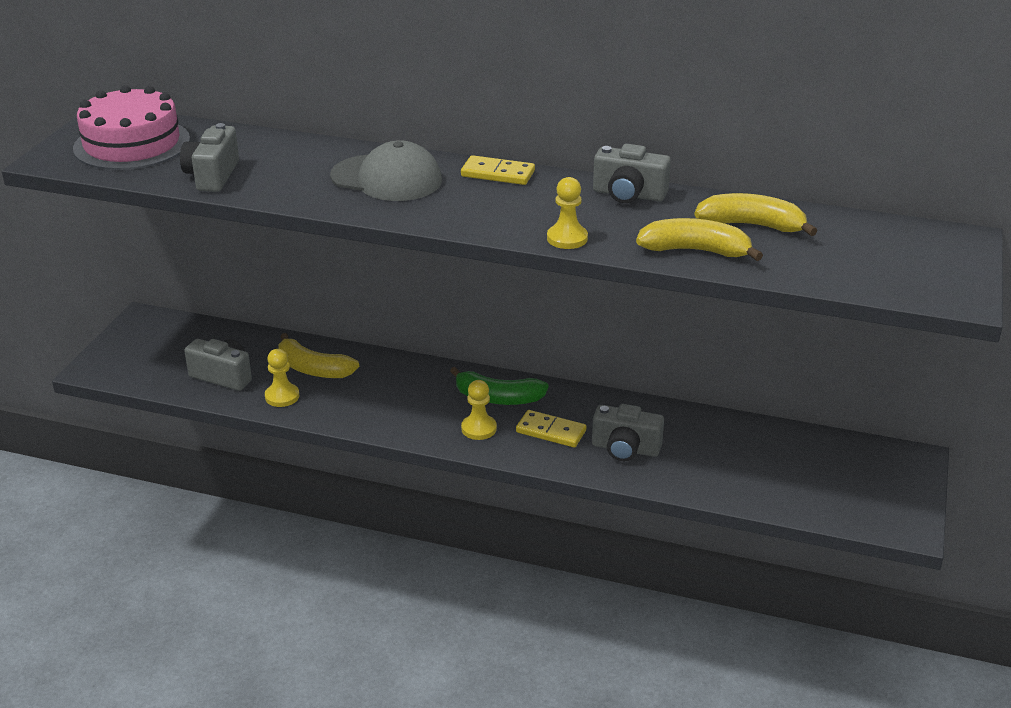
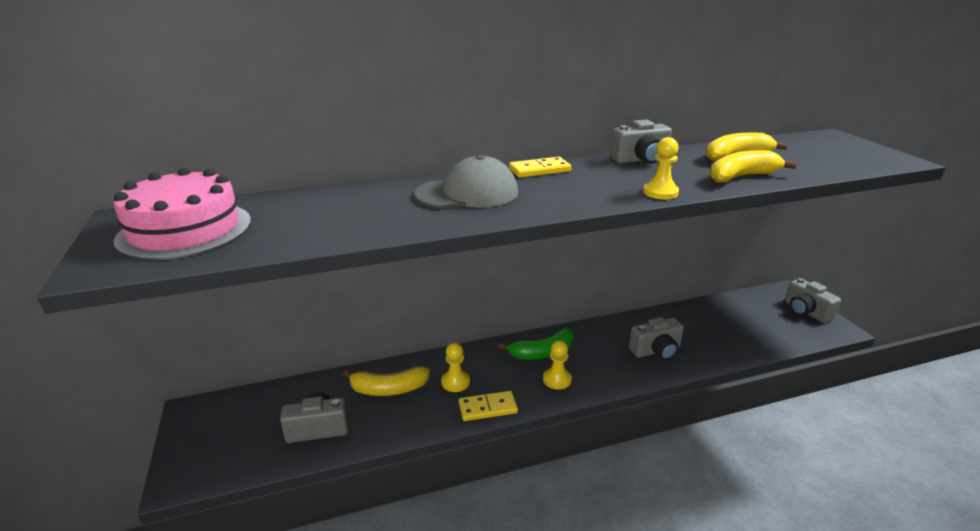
camera: 35 degrees left, 5 degrees down
grey camera [180,123,239,192] -> grey camera moved to [785,278,841,323]
yellow pawn [265,349,299,407] -> yellow pawn moved to [441,343,470,392]
yellow domino [516,410,586,448] -> yellow domino moved to [459,391,518,421]

